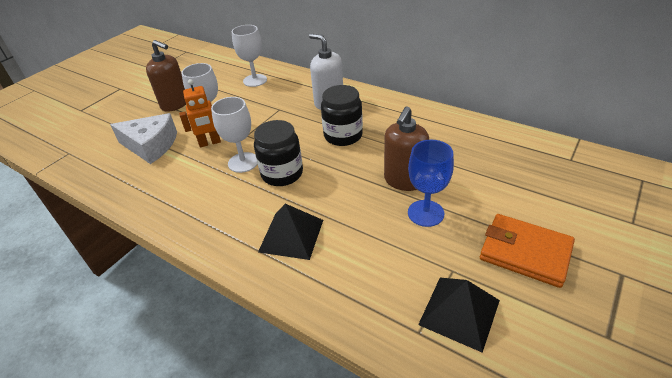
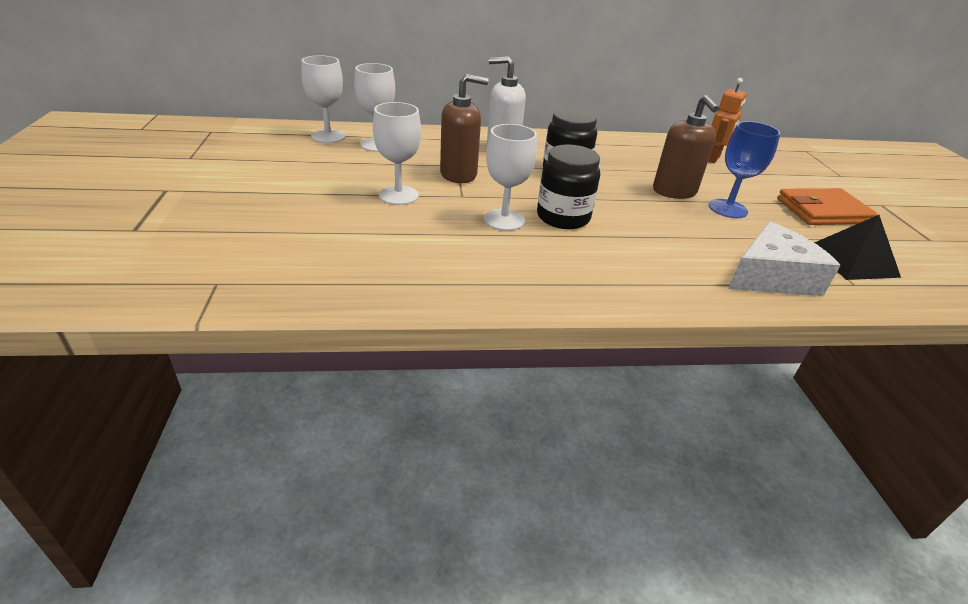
camera: 45 degrees left, 5 degrees down
white cheese [110,113,177,164] -> white cheese moved to [728,222,841,296]
brown soap dispenser [146,40,186,112] -> brown soap dispenser moved to [440,74,489,183]
orange robot [179,79,221,147] -> orange robot moved to [708,78,747,163]
black pyramid [258,204,323,260] -> none
none -> white goblet [301,55,345,143]

